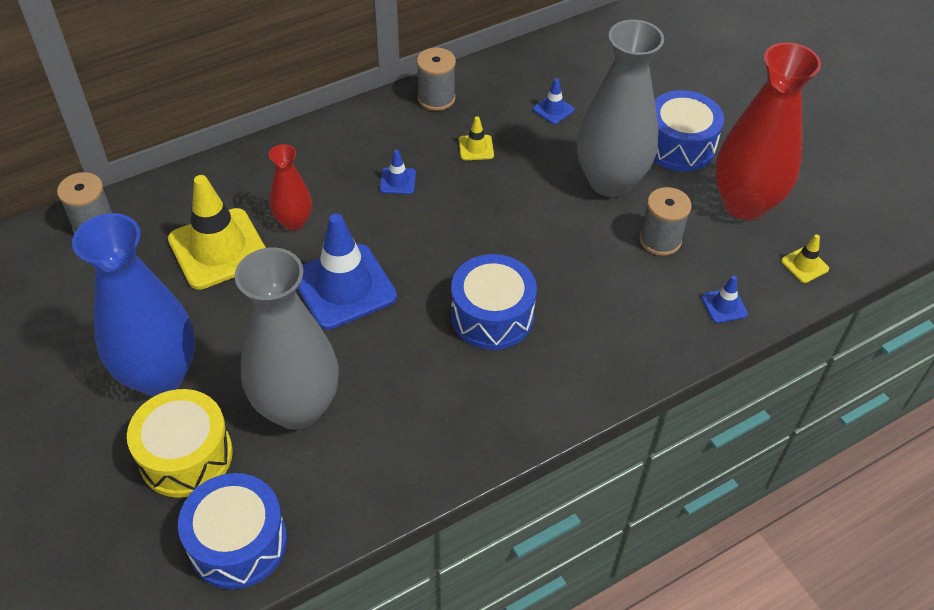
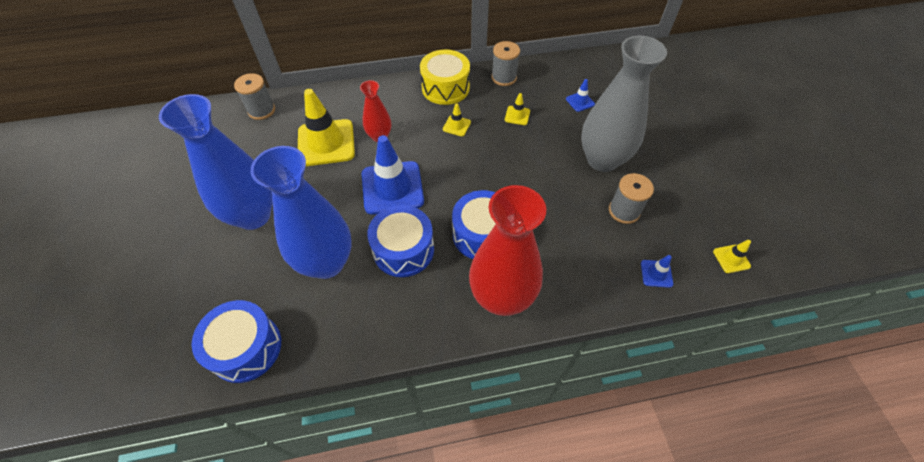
camera: 20 degrees right, 5 degrees up
yellow drum [127,389,233,498] -> yellow drum moved to [420,49,470,105]
grey vase [235,247,339,430] -> blue vase [250,146,352,279]
blue traffic cone [380,150,416,194] -> yellow traffic cone [443,104,471,136]
blue drum [654,90,724,172] -> blue drum moved to [367,205,434,277]
red vase [715,42,821,220] -> red vase moved to [469,185,546,316]

